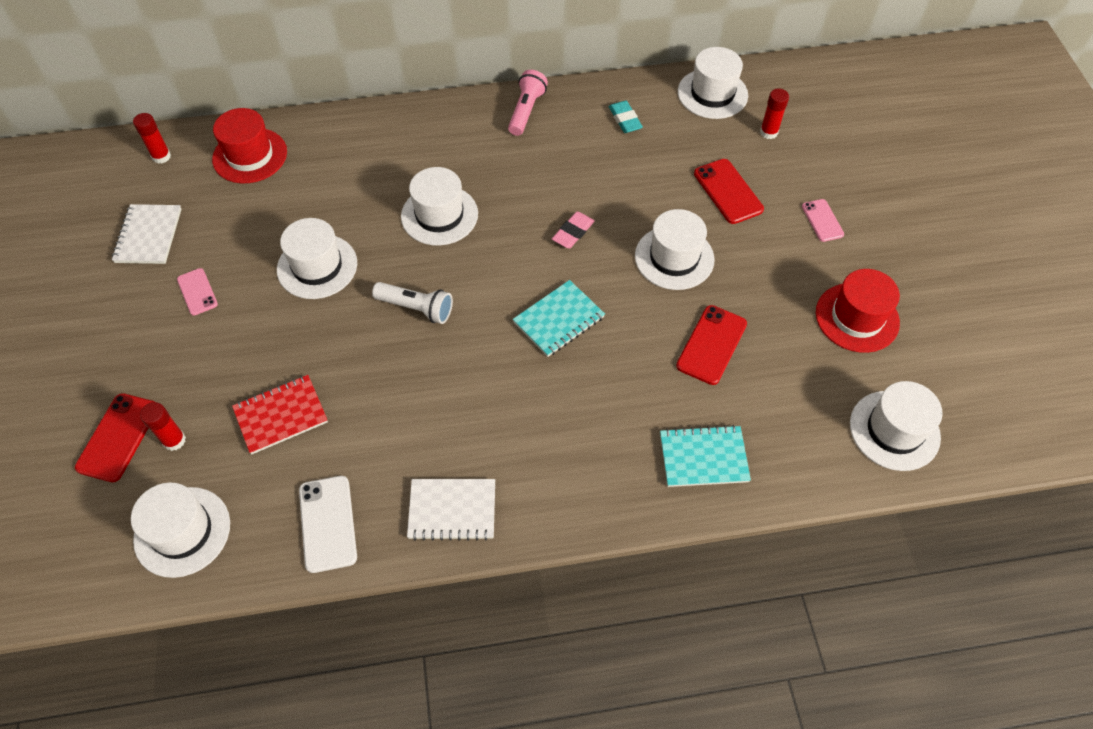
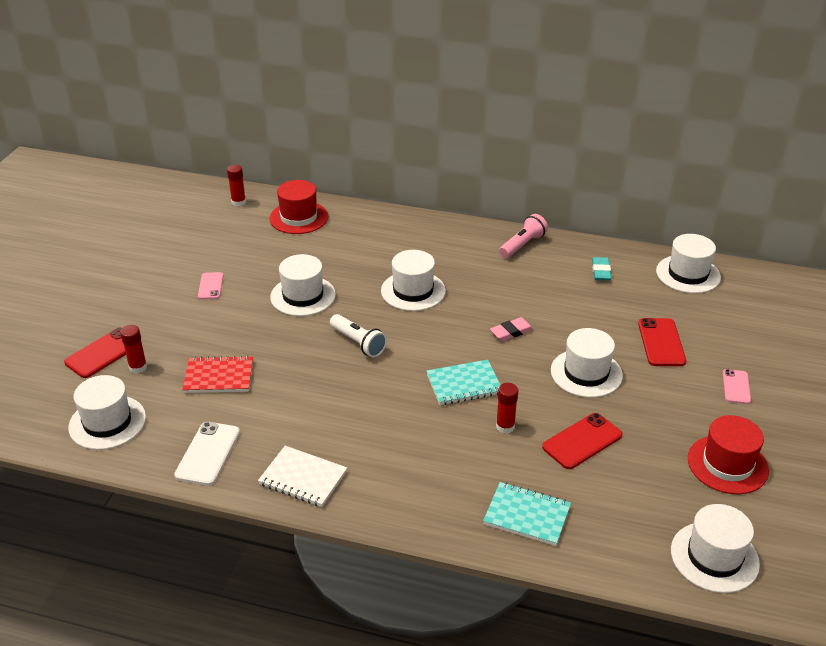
camera: 25 degrees right, 20 degrees down
white notebook [112,204,181,264] -> none
red glue stick [760,88,789,139] -> red glue stick moved to [496,383,518,434]

